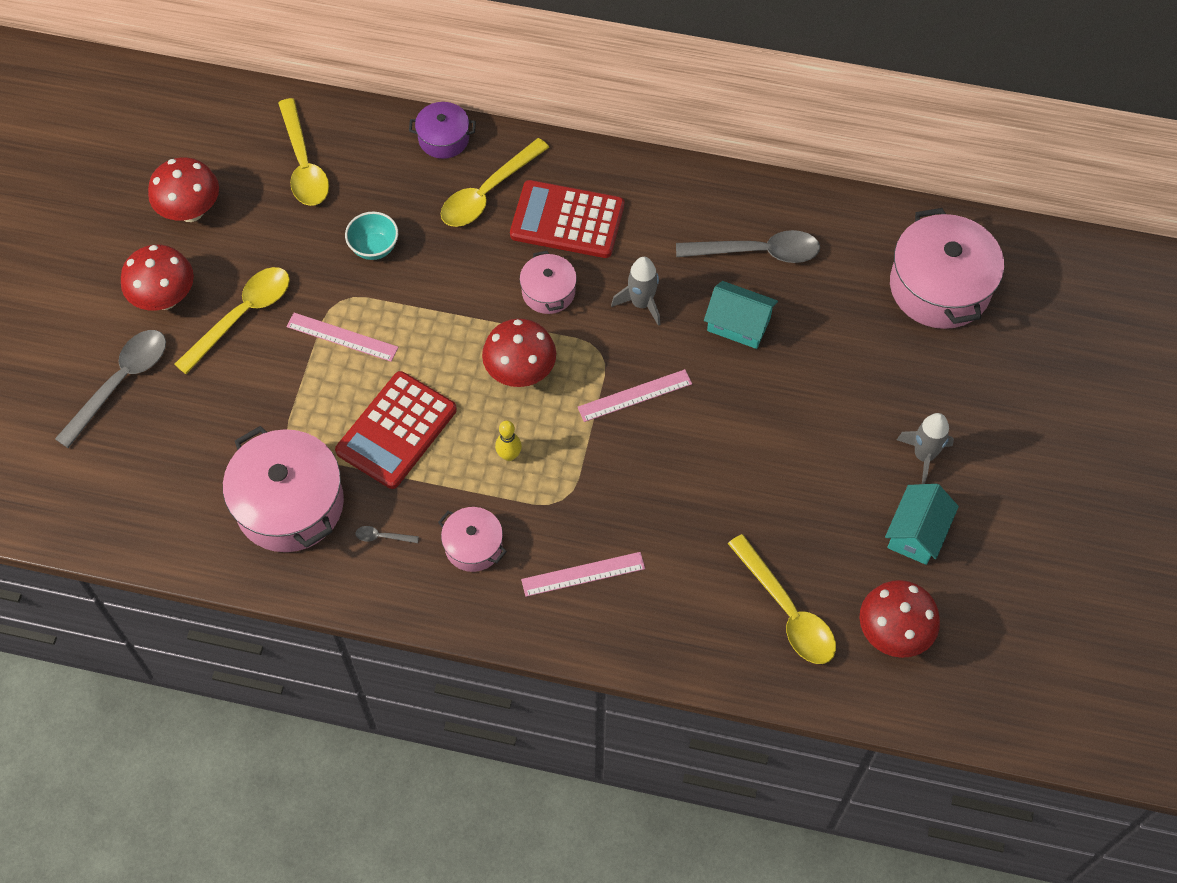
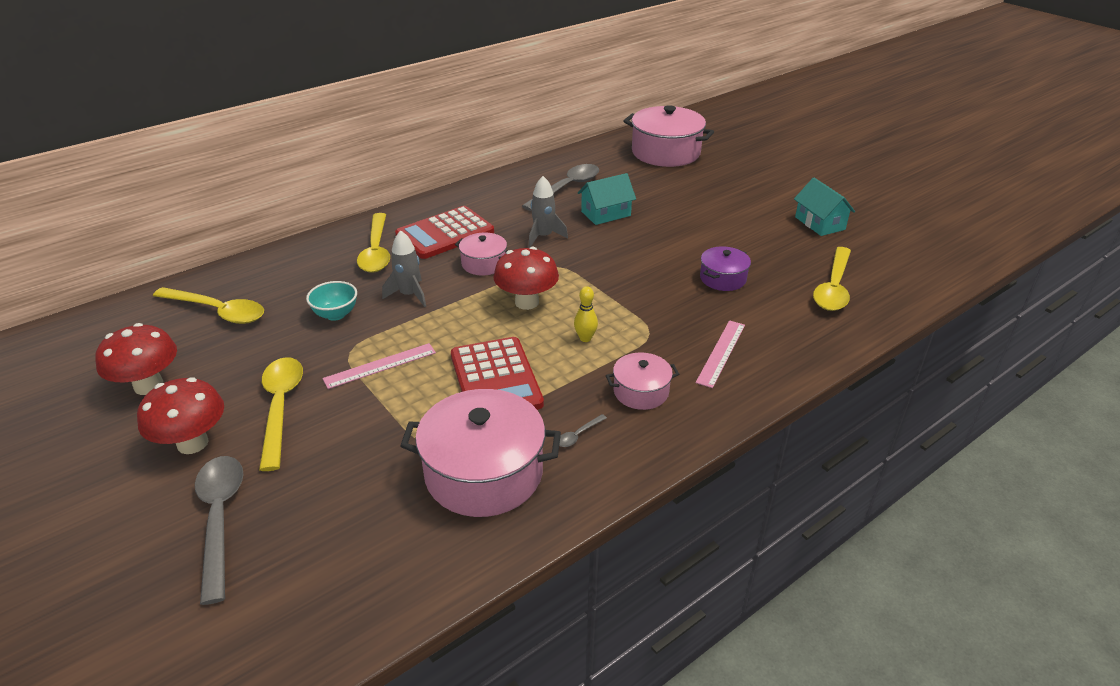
camera: 50 degrees left, 25 degrees down
purple pot [409,102,476,159] -> purple pot moved to [700,247,751,291]
pink ruler [578,369,692,422] -> none
yellow spoon [728,534,836,664] -> yellow spoon turned 105 degrees clockwise [813,247,851,311]
red mushroom [859,580,940,658] -> none
grey rocket [897,413,954,484] -> grey rocket moved to [382,230,426,307]

